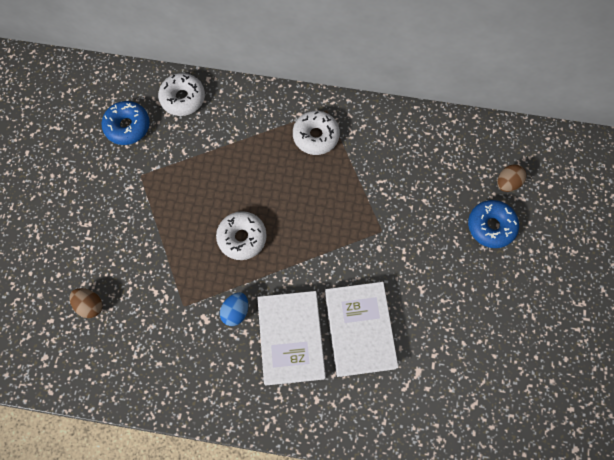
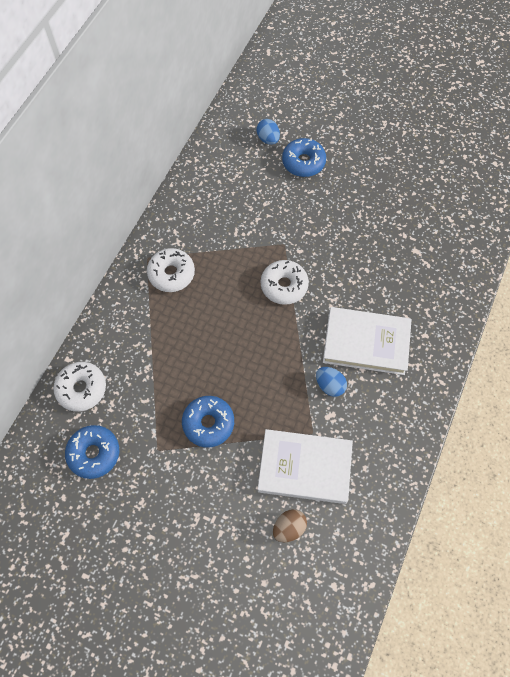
camera: 75 degrees left, 5 degrees down
white donut [216,211,267,260] -> white donut moved to [261,260,309,305]
white book [325,282,399,377] -> white book moved to [258,429,353,504]
brown egg [497,164,527,192] -> blue egg [257,119,280,145]
none -> blue donut [182,396,234,448]

